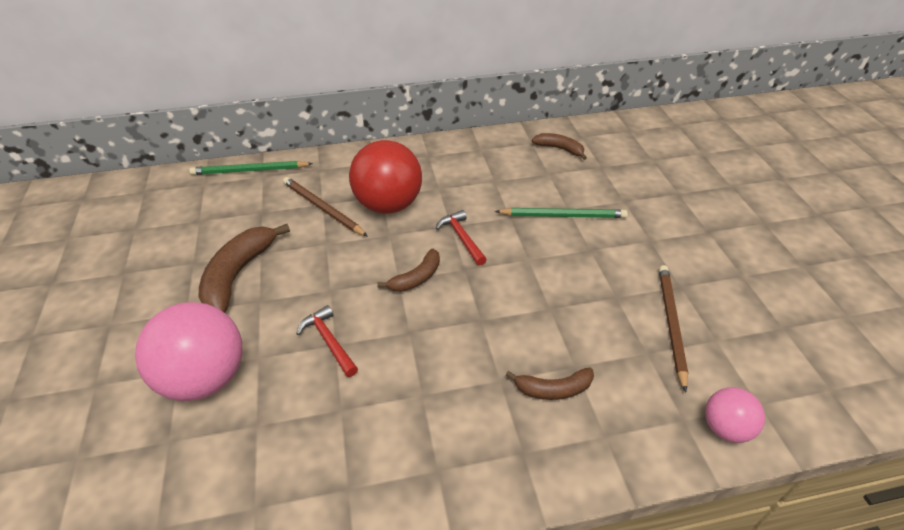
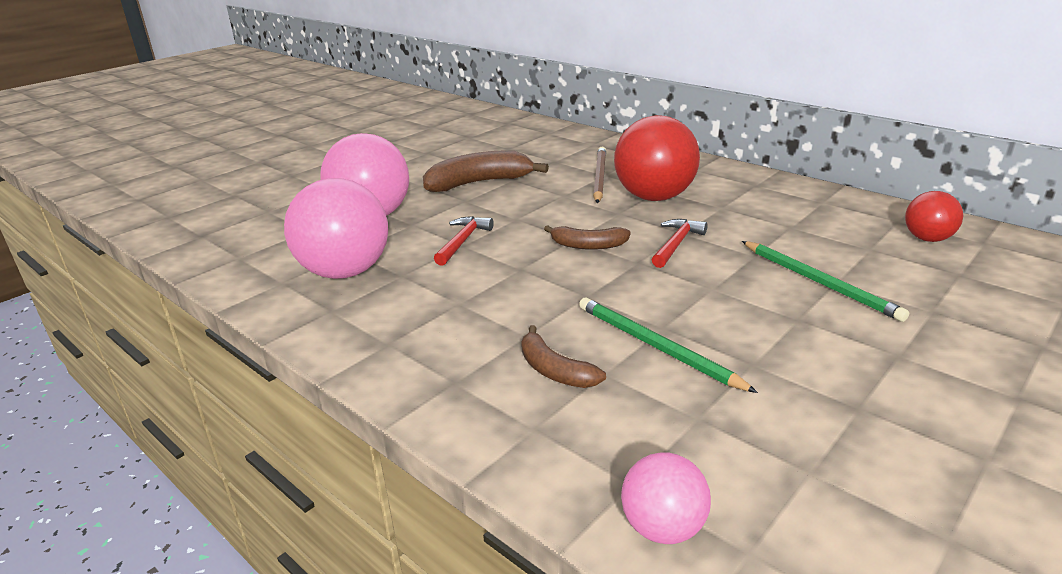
camera: 55 degrees right, 15 degrees down
green pencil [189,161,313,175] -> green pencil moved to [579,298,758,393]
brown banana [532,133,587,160] -> red ball [905,191,963,242]
brown pencil [659,265,688,392] -> none
none -> pink ball [284,178,388,279]

